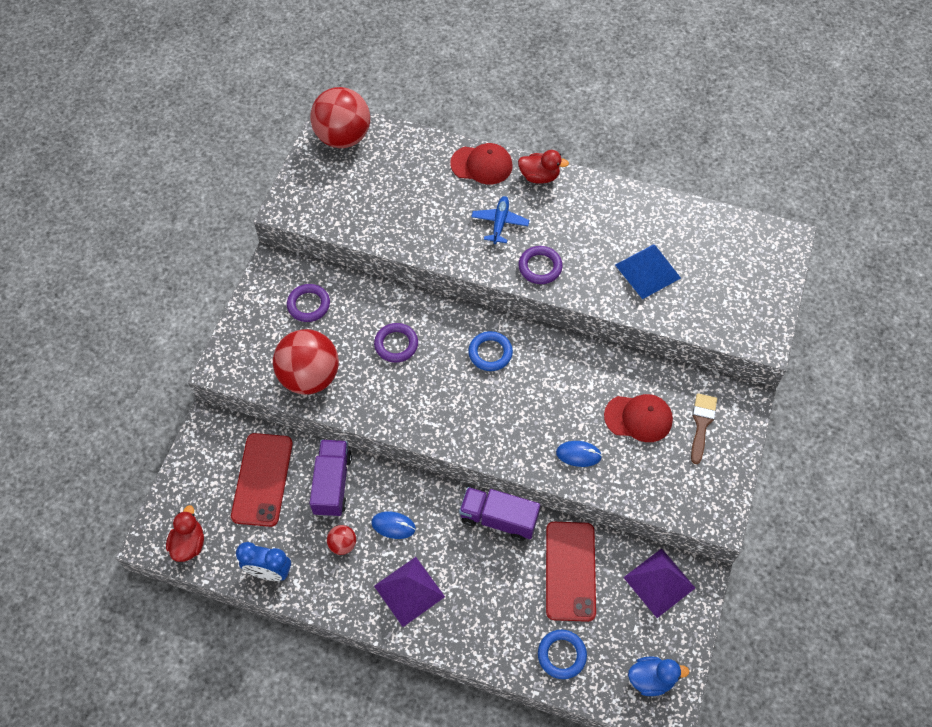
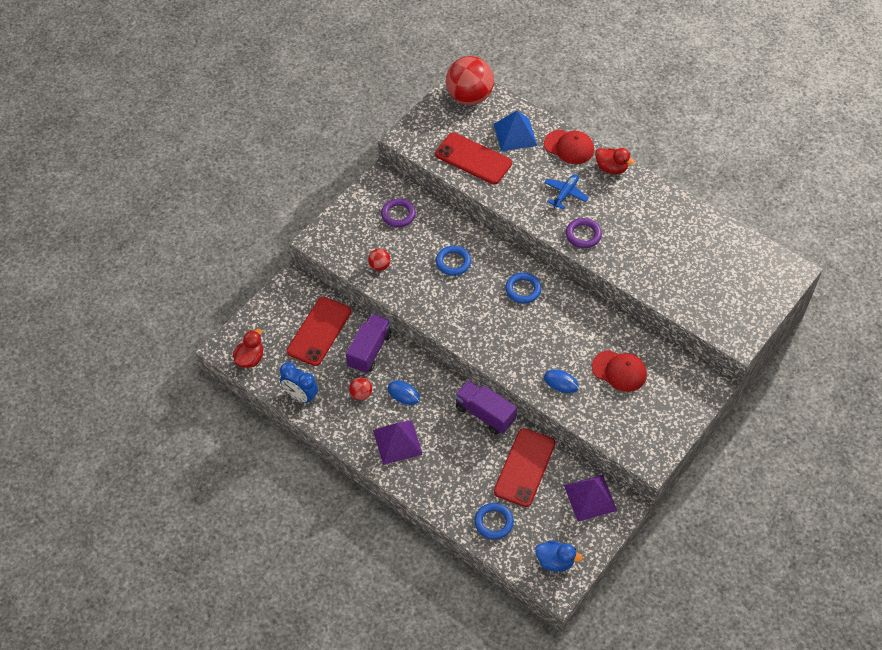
camera: 20 degrees right, 5 degrees down
red ball [273,329,339,395] -> red ball [368,248,391,271], size x0.44
purple ring [374,323,418,363] -> blue ring [436,246,471,276]
blue pyramid [615,245,681,299] -> blue pyramid moved to [494,111,537,151]
brown brush [691,393,717,464] -> none
none -> red phone [435,133,512,184]

